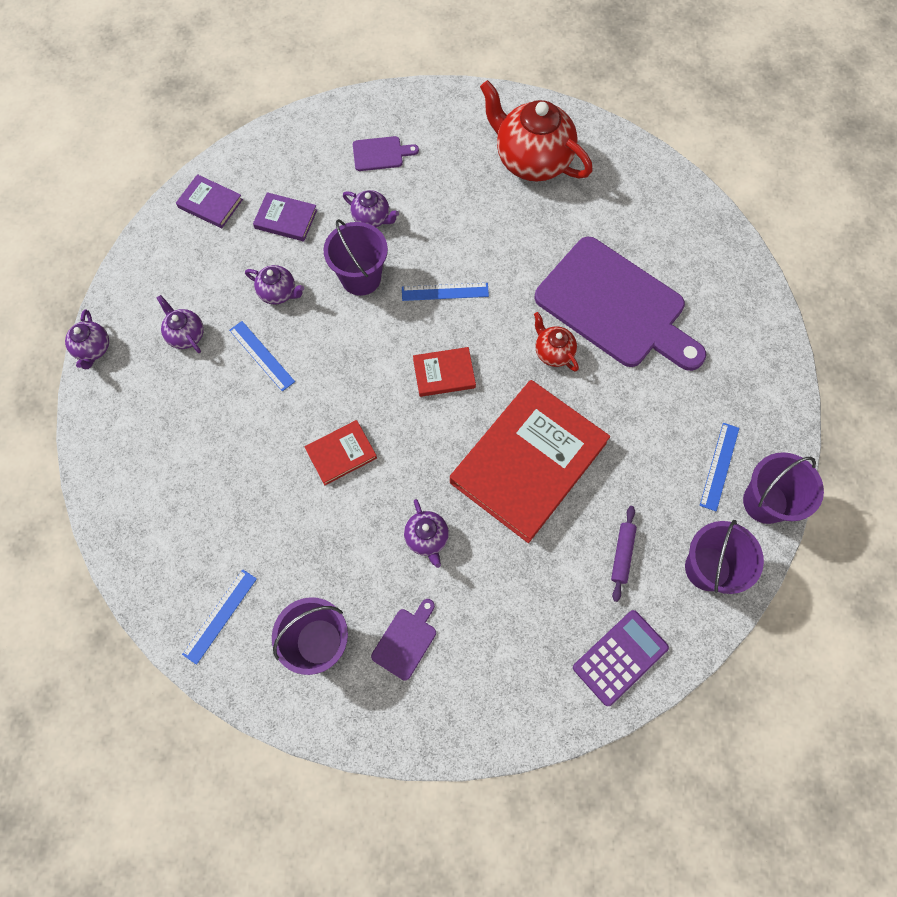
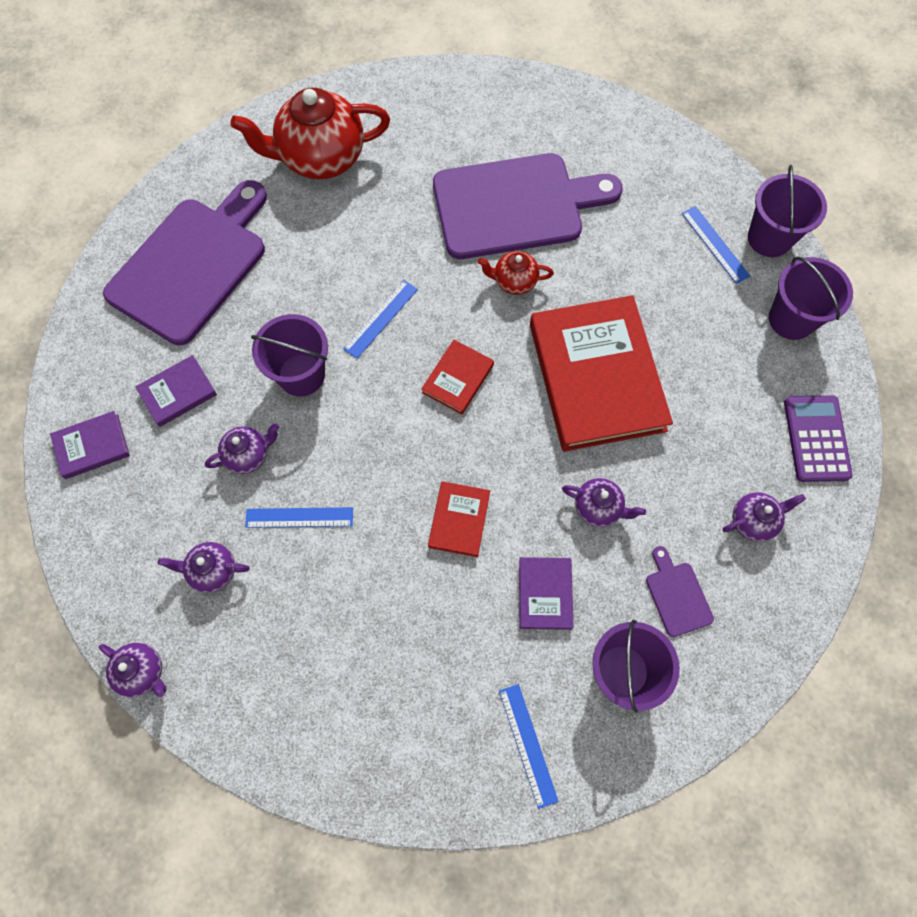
camera: 50 degrees left, 0 degrees up
purple teapot [343,190,399,227] -> purple teapot moved to [722,493,806,542]
purple cutting board [353,136,419,171] -> purple cutting board [103,180,267,345], size x2.48
purple rolling pin [611,506,637,602] -> none
none -> purple book [519,557,573,630]

